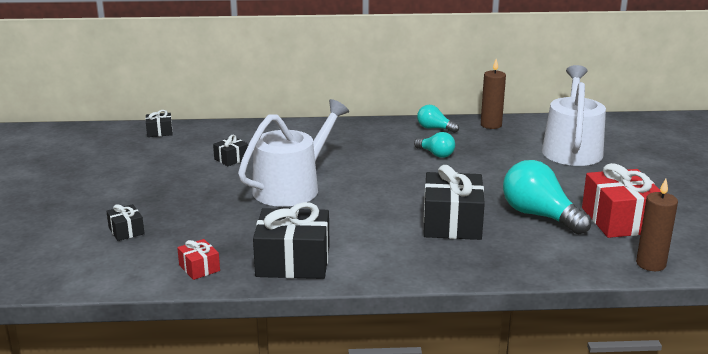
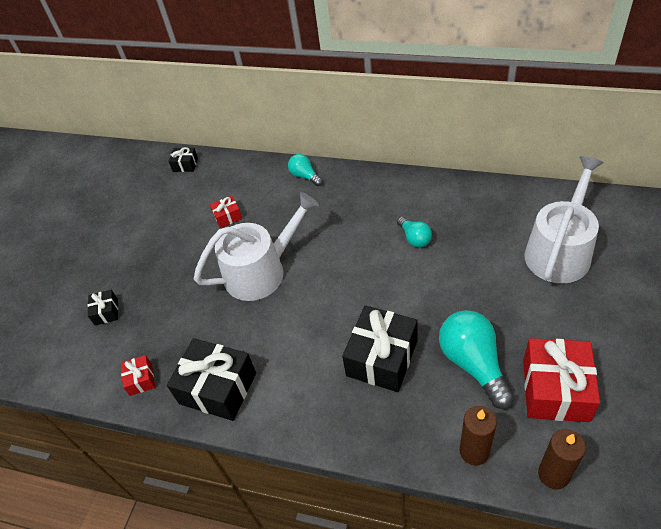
camera: 25 degrees right, 25 degrees up
black gift [213,135,248,166] -> red gift [210,195,242,228]
turquoise light bulb [417,105,459,133] -> turquoise light bulb moved to [288,154,323,186]
brown candle [481,59,506,129] -> brown candle moved to [460,406,497,466]

